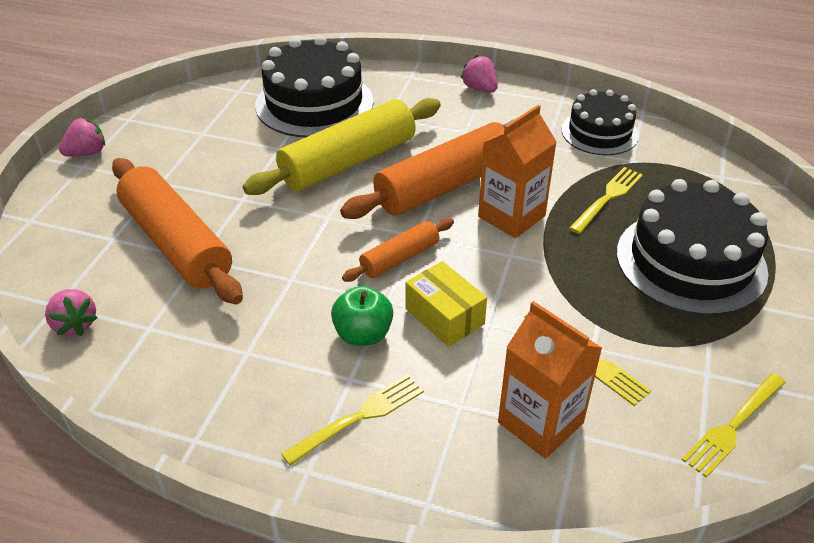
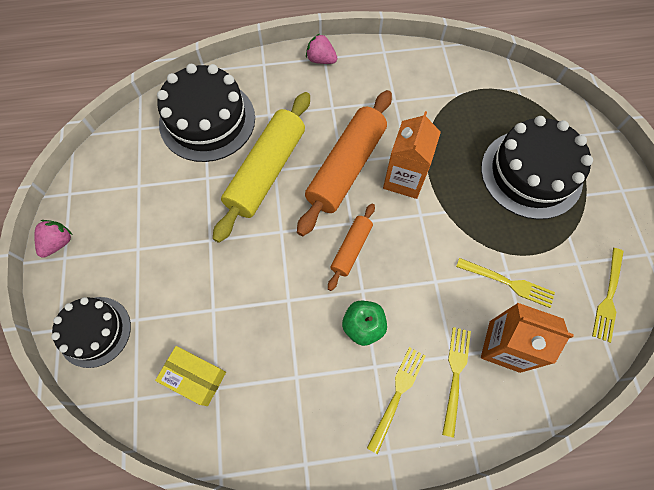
camera: 25 degrees left, 25 degrees up
pink strawberry [45,289,98,336] -> none
orange rolling pin [112,158,243,304] -> none
yellow box [405,261,487,347] -> yellow box moved to [155,346,226,406]
black cake [561,89,639,155] -> black cake moved to [51,297,131,368]
yellow fork [569,167,643,234] -> yellow fork moved to [442,327,471,438]

